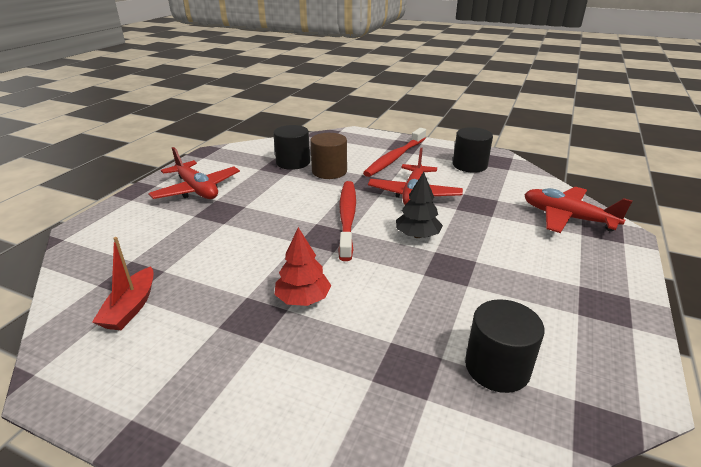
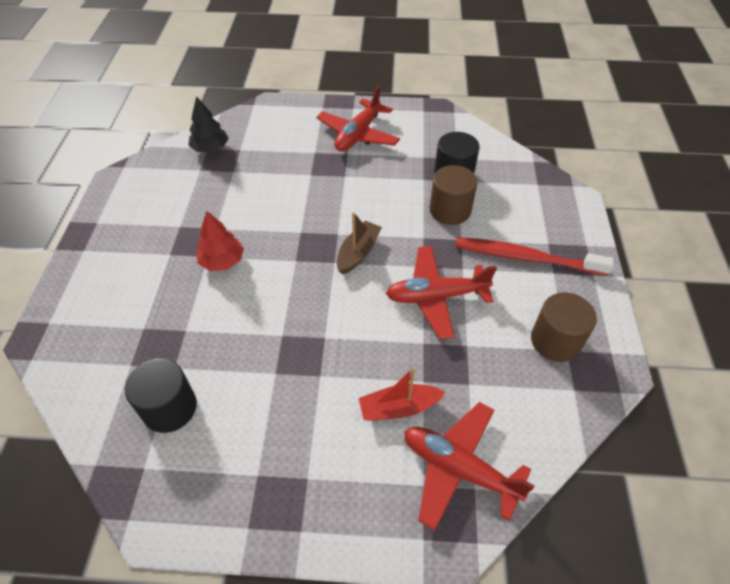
camera: 70 degrees right, 20 degrees up
red boat [92,237,154,330] -> red boat moved to [359,367,445,421]
red toothbrush [338,181,356,261] -> brown boat [337,212,382,275]
black tree [396,172,443,238] -> black tree moved to [188,96,229,152]
black cylinder [453,127,493,173] -> brown cylinder [531,292,597,362]
red plane [524,187,633,233] -> red plane turned 75 degrees counterclockwise [404,402,535,531]

